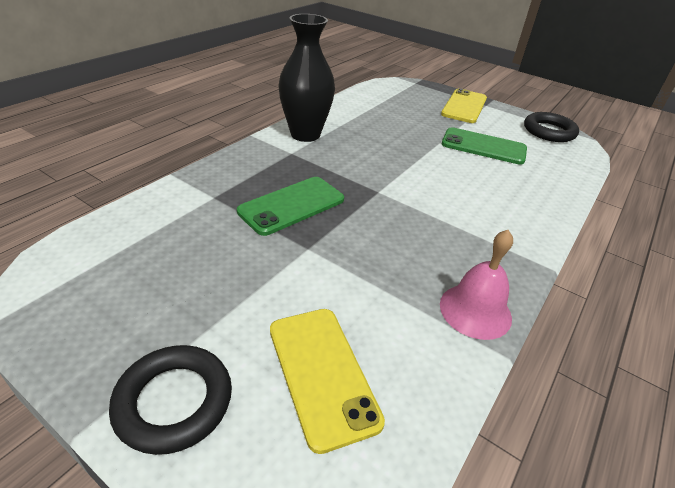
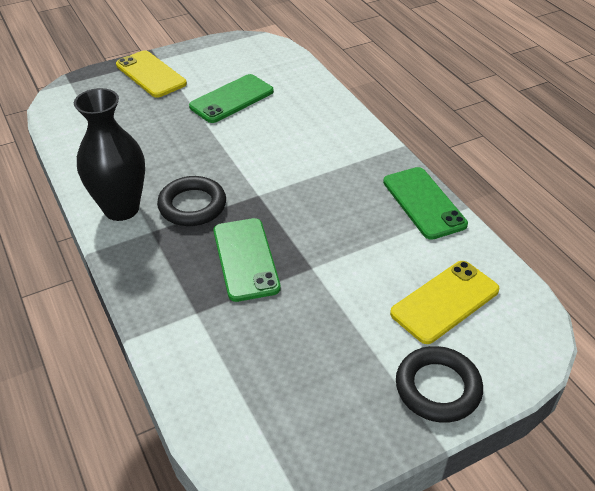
camera: 60 degrees left, 5 degrees up
yellow phone [270,309,385,454] -> yellow phone turned 45 degrees counterclockwise [390,261,500,344]
pink bell [440,230,513,340] -> green phone [383,167,468,240]
black ring [524,112,579,142] -> black ring moved to [157,176,226,226]

